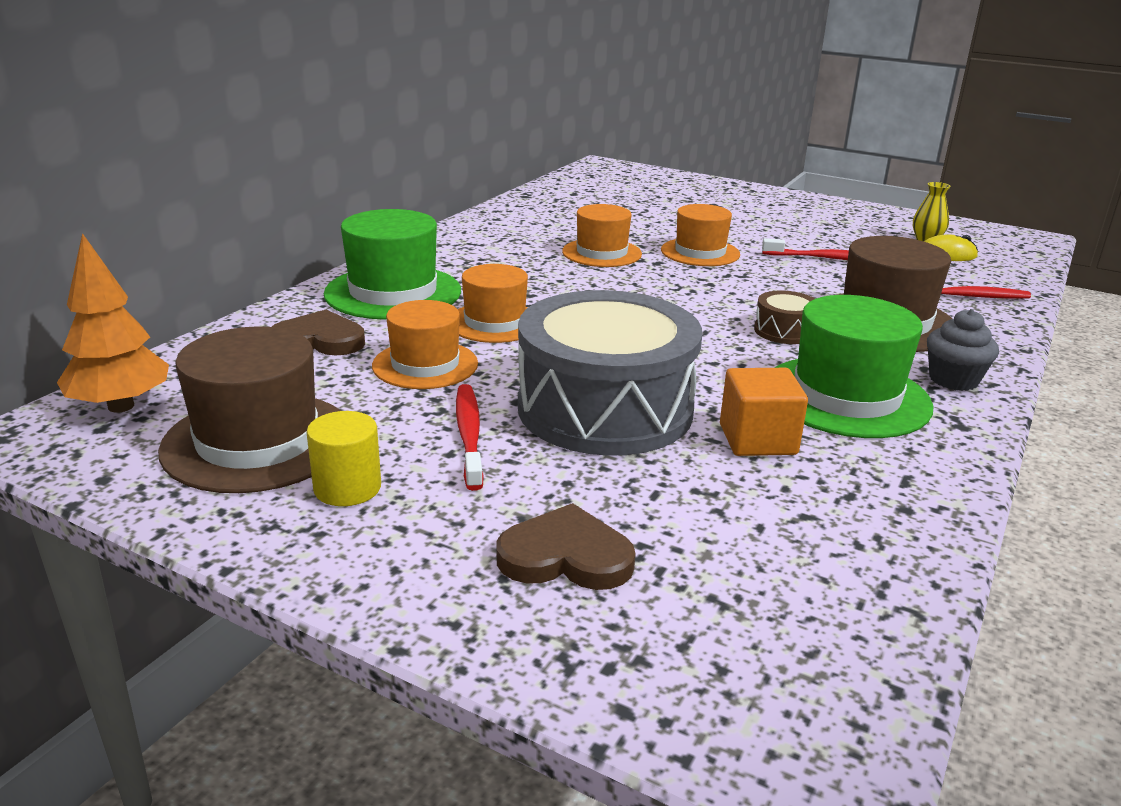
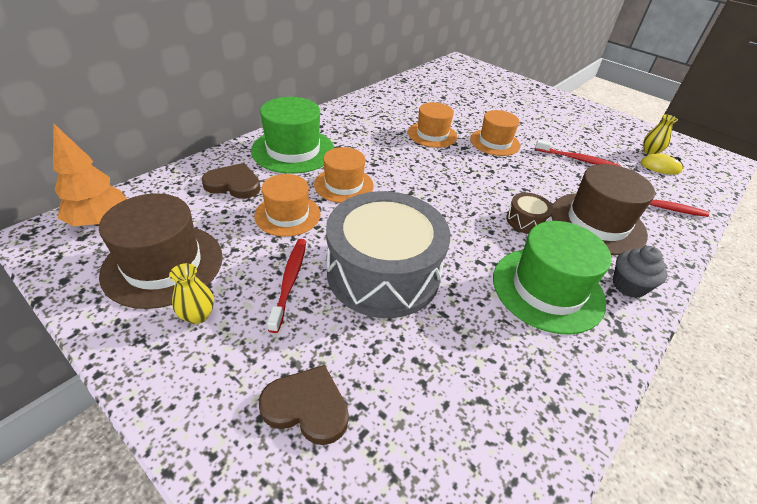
camera: 10 degrees right, 15 degrees up
yellow cylinder [306,411,381,506] -> yellow vase [169,263,214,324]
orange cube [720,368,808,456] -> none

